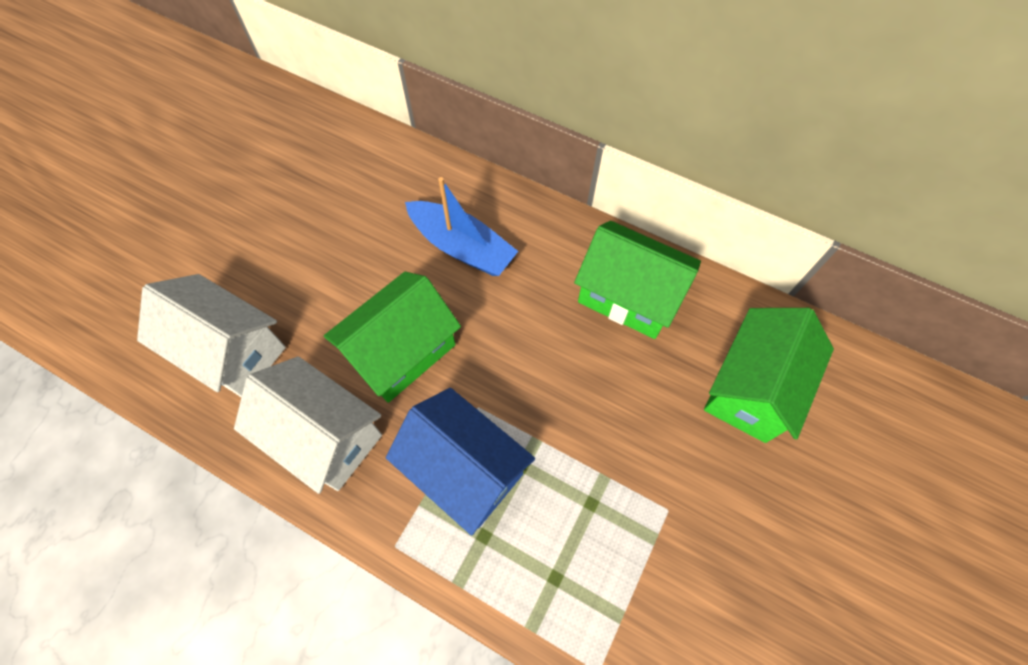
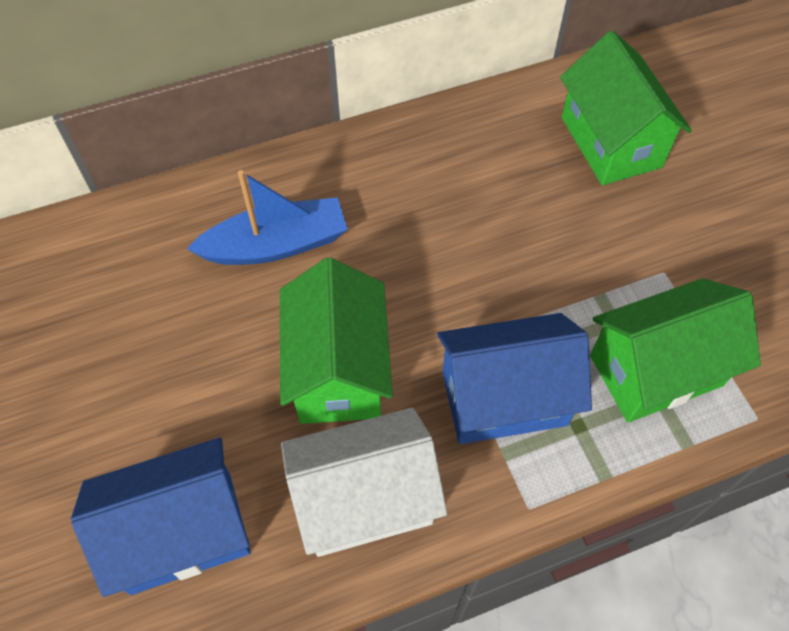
camera: 50 degrees left, 5 degrees down
white house [137,274,286,397] -> blue house [71,437,251,597]
green house [574,221,701,339] -> green house moved to [590,278,761,423]

